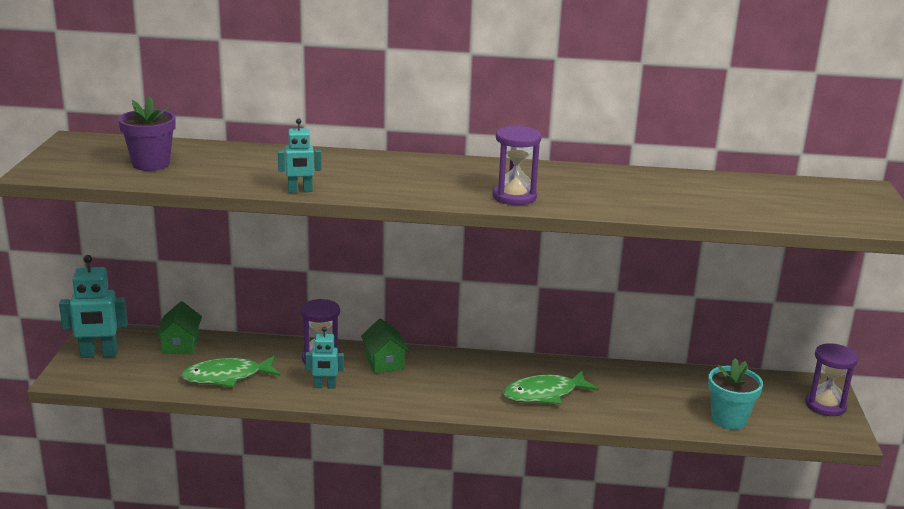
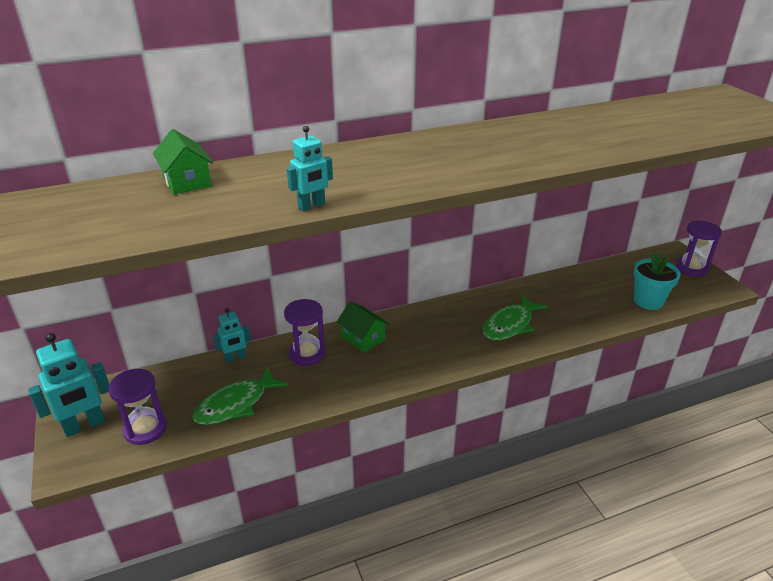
camera: 25 degrees left, 10 degrees up
purple flower pot [118,96,176,171] -> none
green house [156,301,202,354] -> green house moved to [153,129,213,195]
turquoise robot [305,327,344,389] -> turquoise robot moved to [213,308,251,363]
purple hourglass [493,126,542,205] -> purple hourglass moved to [108,369,167,445]

